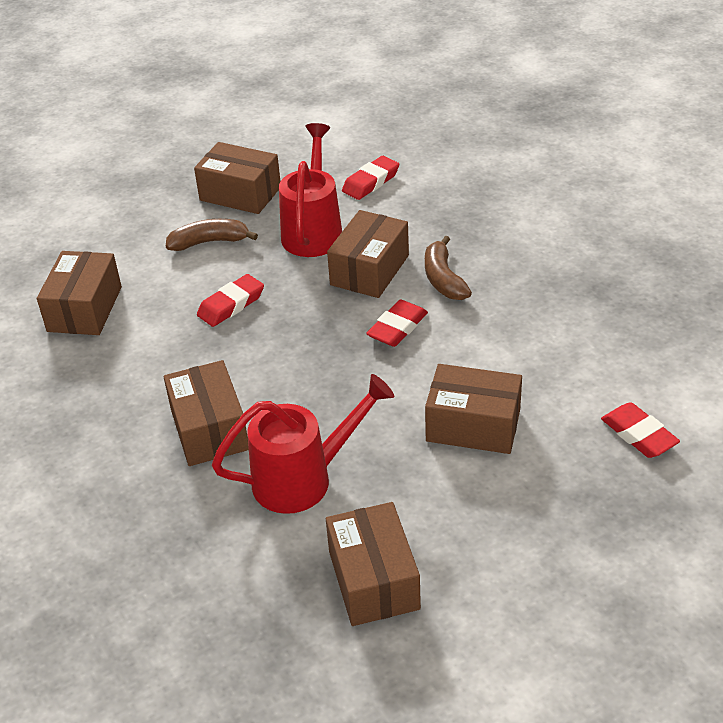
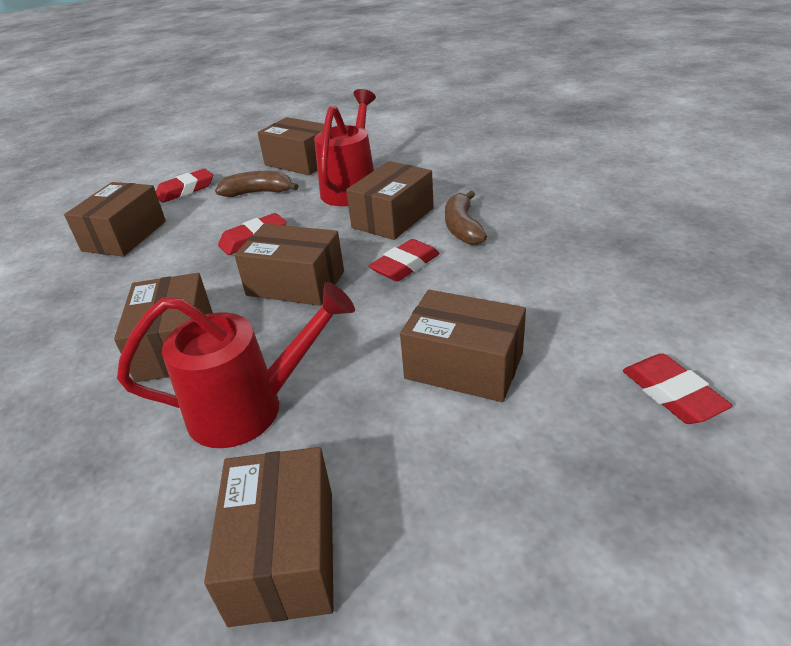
camera: 10 degrees right, 5 degrees down
red eraser [342,156,399,200] -> red eraser moved to [156,169,213,203]
none -> brown box [234,224,344,306]

